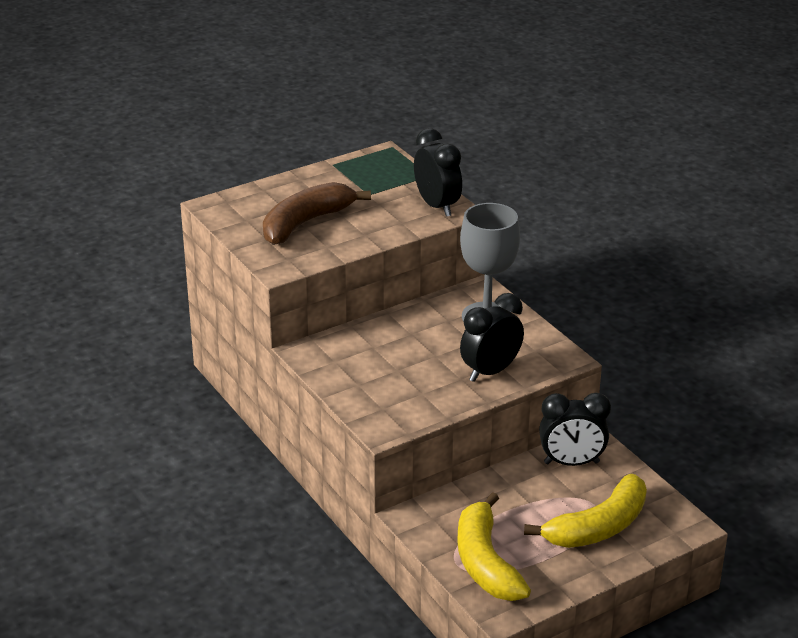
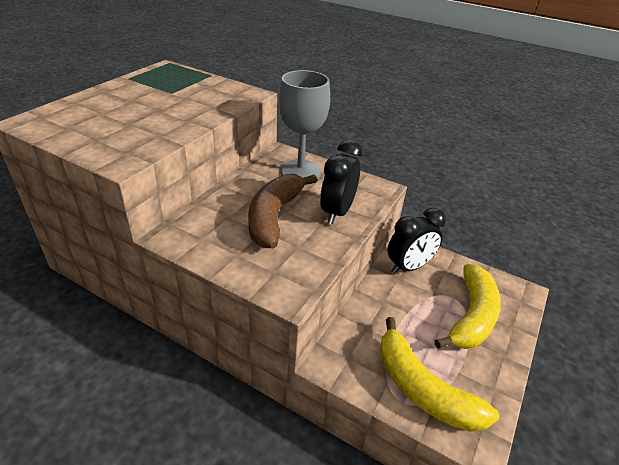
camera: 30 degrees left, 5 degrees up
brown banana [263,182,371,245] -> brown banana moved to [248,174,317,248]
black clock [414,128,462,217] -> none

